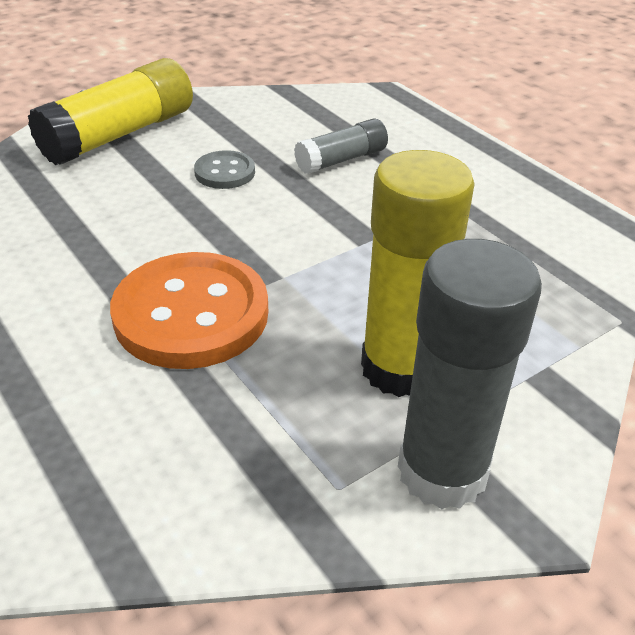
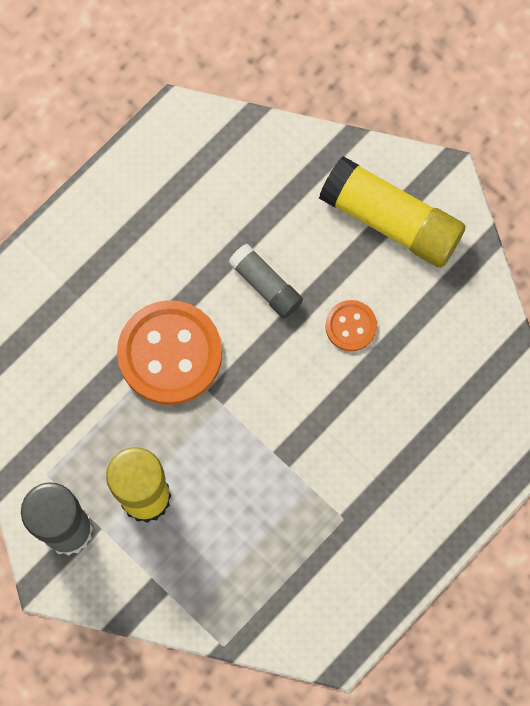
camera: 80 degrees right, 35 degrees up
grey button [194,150,255,189] -> orange button [325,300,377,351]
grey glue stick [294,118,388,174] -> grey glue stick moved to [228,244,303,318]

